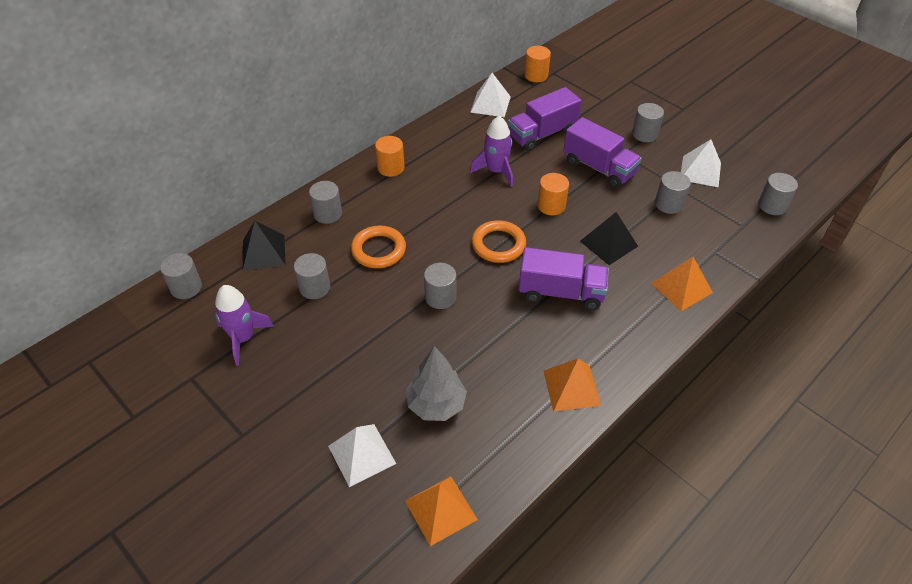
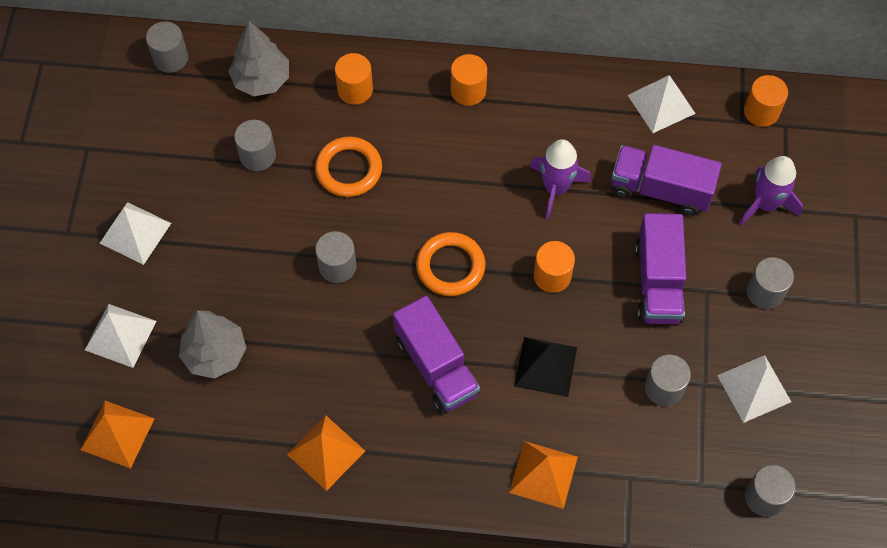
camera: 50 degrees right, 15 degrees up
purple rocket [215,285,274,365] -> purple rocket moved to [739,156,803,226]
black pyramid [243,221,285,270] -> grey tree [228,21,289,96]
grey cylinder [309,181,342,224] -> orange cylinder [335,53,373,105]
none -> white pyramid [100,202,171,265]

